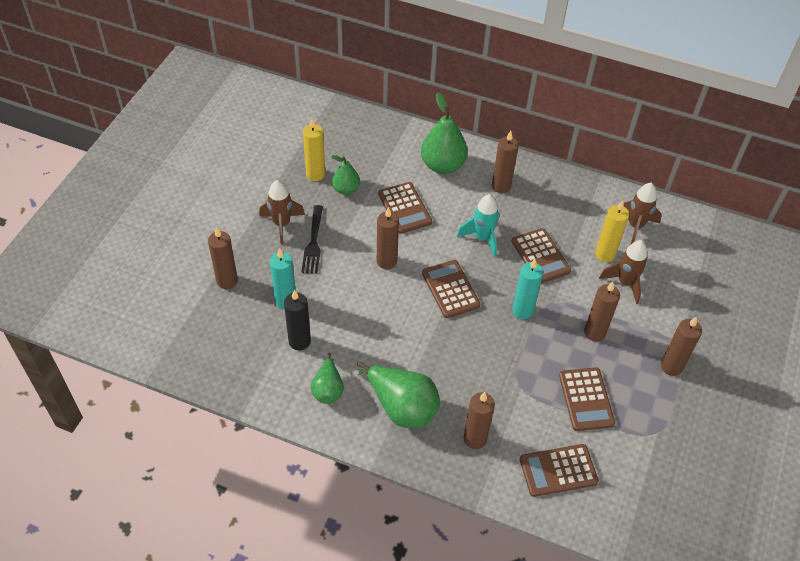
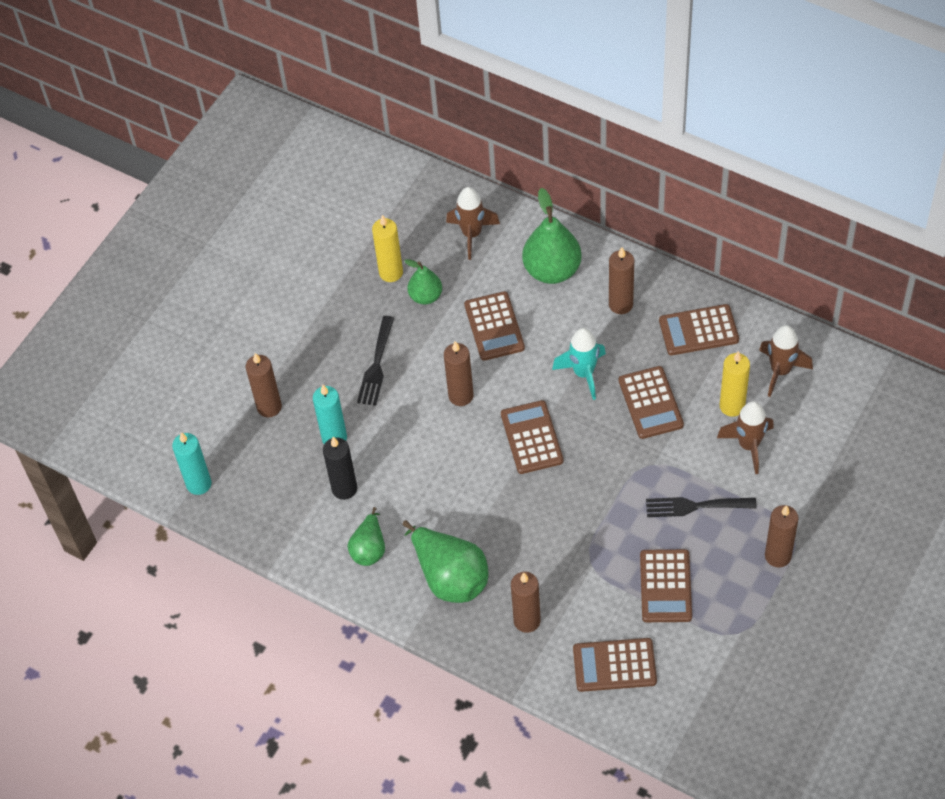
camera: 15 degrees right, 5 degrees up
brown rocket [259,180,305,245] -> brown rocket moved to [446,187,500,260]
turquoise candle [512,259,543,319] -> turquoise candle moved to [172,432,212,495]
brown candle [584,282,620,342] -> black fork [646,497,757,517]
none -> brown calculator [659,304,739,355]

